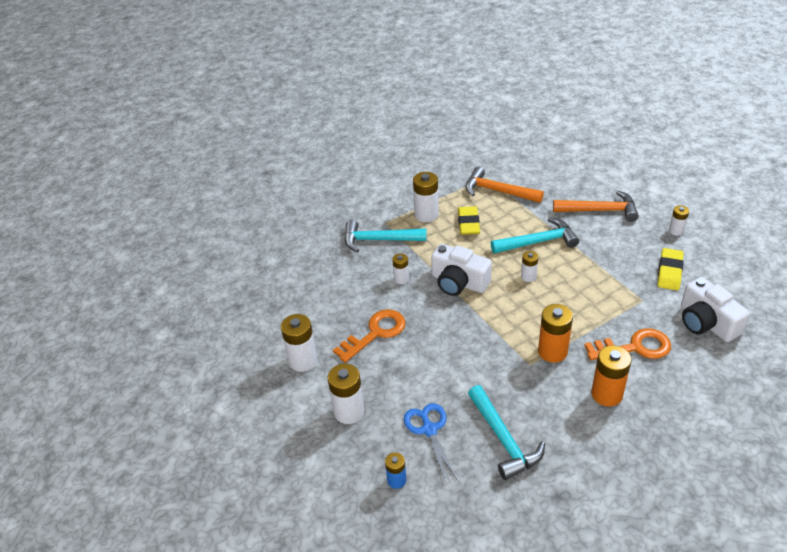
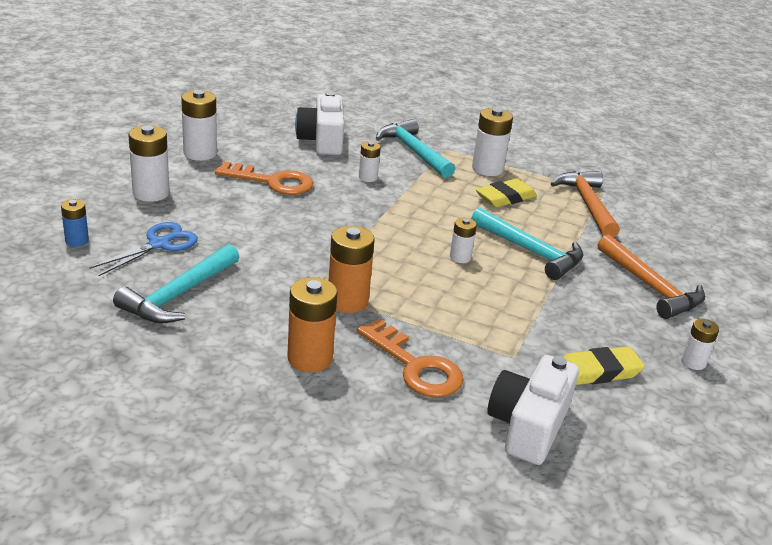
camera: 50 degrees right, 10 degrees down
white camera [431,244,492,296] -> white camera moved to [295,92,344,155]

